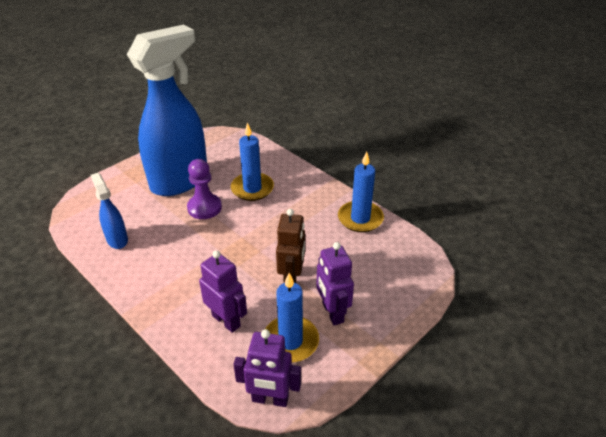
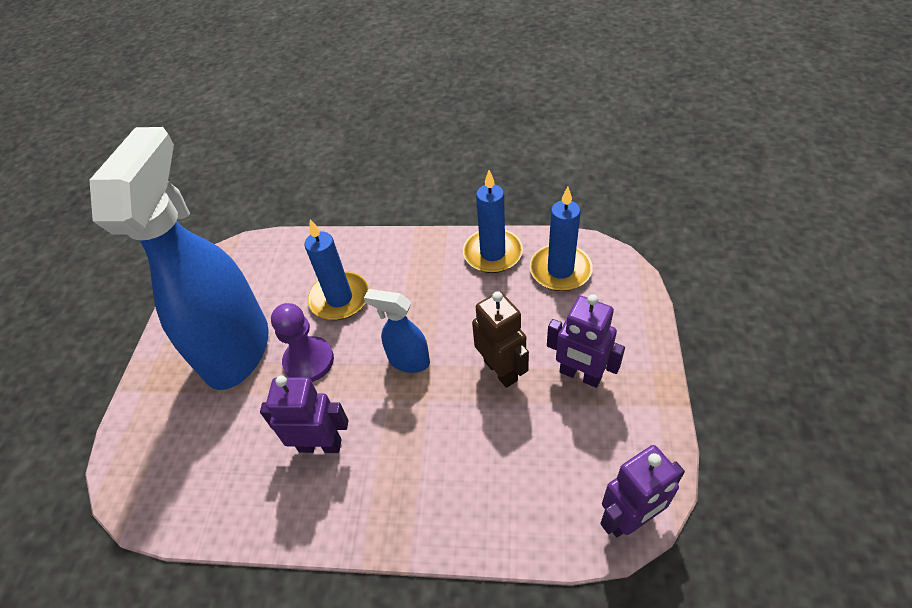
camera: 35 degrees left, 10 degrees up
blue spray bottle [91,173,128,249] -> blue spray bottle moved to [364,289,430,373]
purple robot [199,250,247,333] -> purple robot moved to [260,375,349,453]
blue candle [265,273,319,362] -> blue candle moved to [530,187,593,291]

